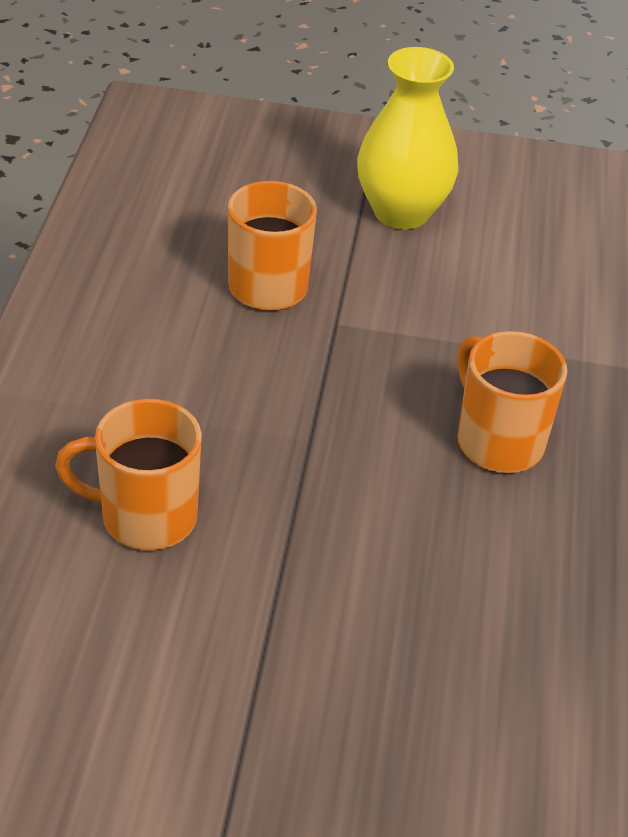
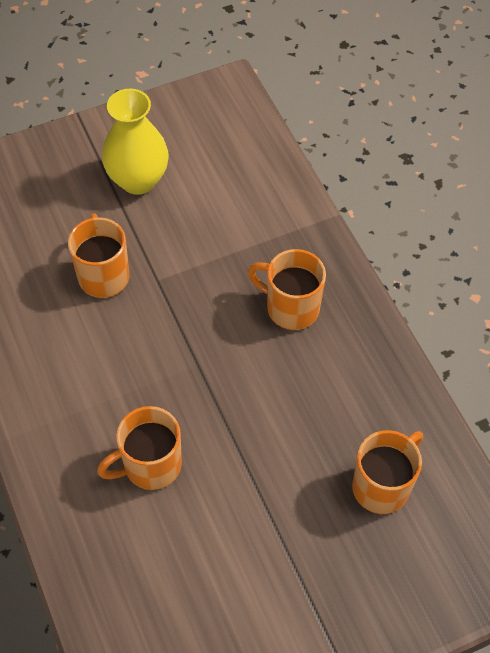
camera: 30 degrees left, 15 degrees up
none -> orange mug [352,430,423,514]

